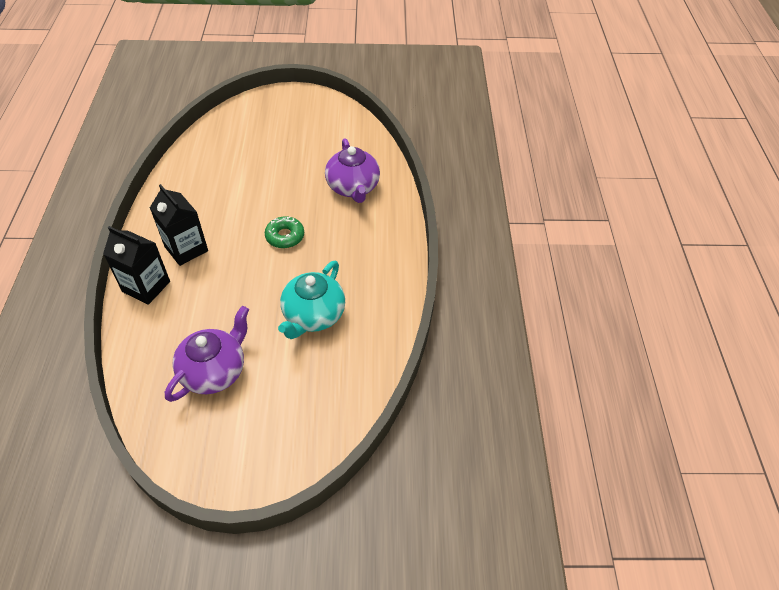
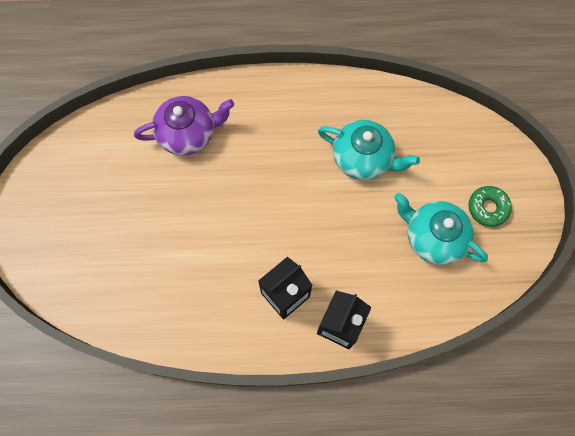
camera: 90 degrees left, 20 degrees up
purple teapot [165,306,249,402] -> turquoise teapot [394,193,488,265]
green donut [265,216,304,248] -> green donut moved to [468,186,512,227]

